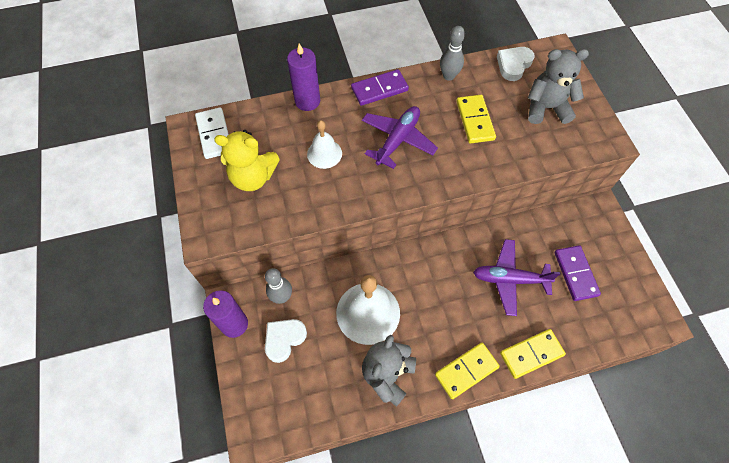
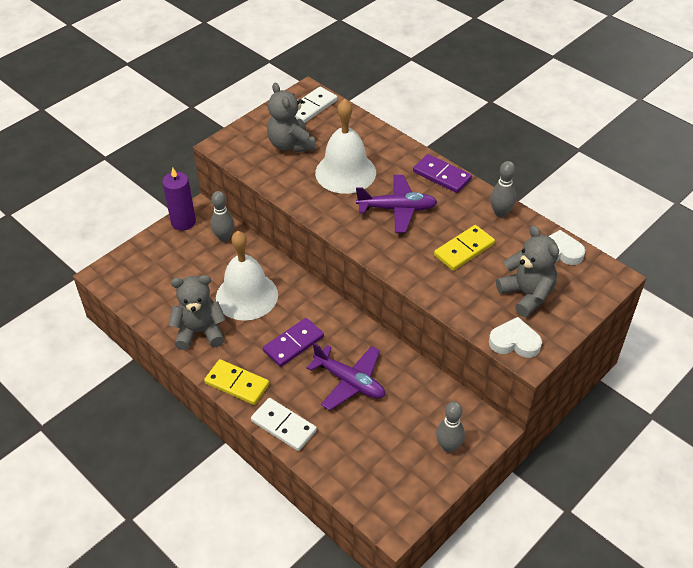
camera: 60 degrees right, 15 degrees down
yellow teddy bear [214,130,280,191] -> grey teddy bear [267,83,316,153]
white heart [265,319,307,363] -> white heart moved to [489,317,542,358]
purple candle [287,43,320,111] -> none
white bell [307,120,342,169] -> white bell [315,99,376,194], size x1.81
purple plane [473,239,561,316] -> purple plane turned 150 degrees clockwise [307,343,385,410]
yellow domino [500,329,566,379] -> white domino [251,398,317,451]
purple domino [554,245,601,301] -> purple domino moved to [263,318,324,367]
none -> grey bowling pin [436,402,465,453]

